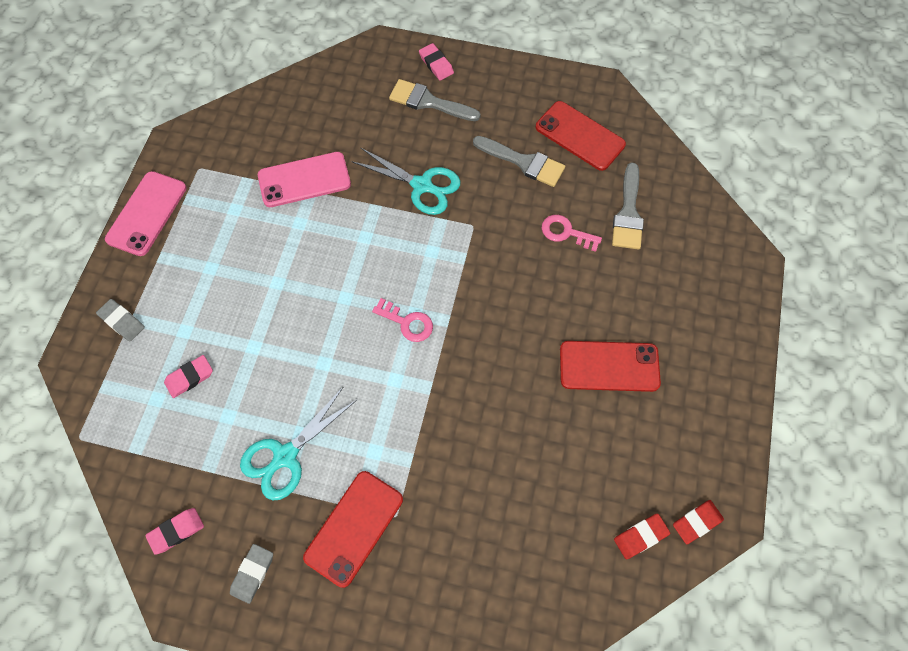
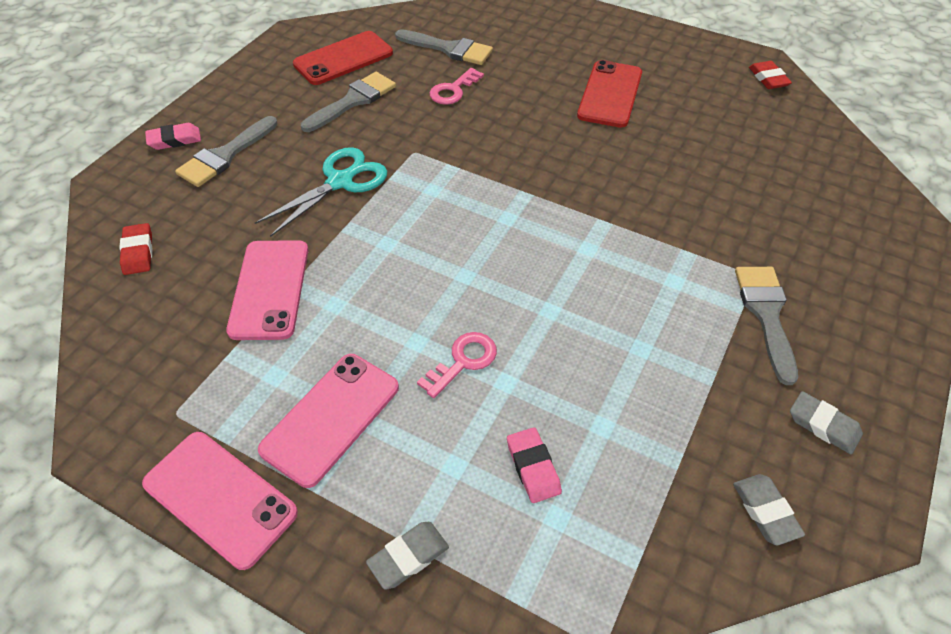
camera: 75 degrees left, 15 degrees down
pink eraser [145,508,204,555] -> grey eraser [733,474,805,545]
turquoise scissors [240,387,357,501] -> none
red phone [303,471,403,588] -> grey brush [735,267,798,385]
pink key [372,298,433,342] -> pink key moved to [417,332,497,398]
red eraser [614,513,670,559] -> red eraser moved to [119,223,153,275]
none -> pink phone [258,354,399,488]

